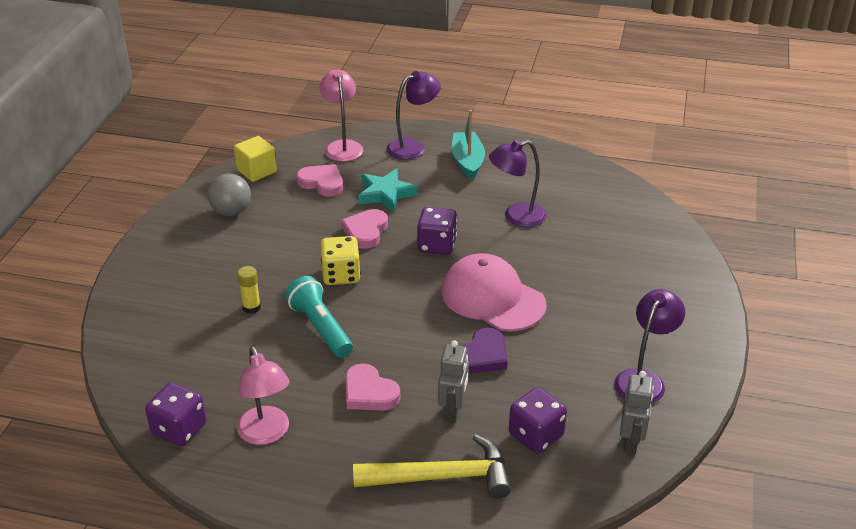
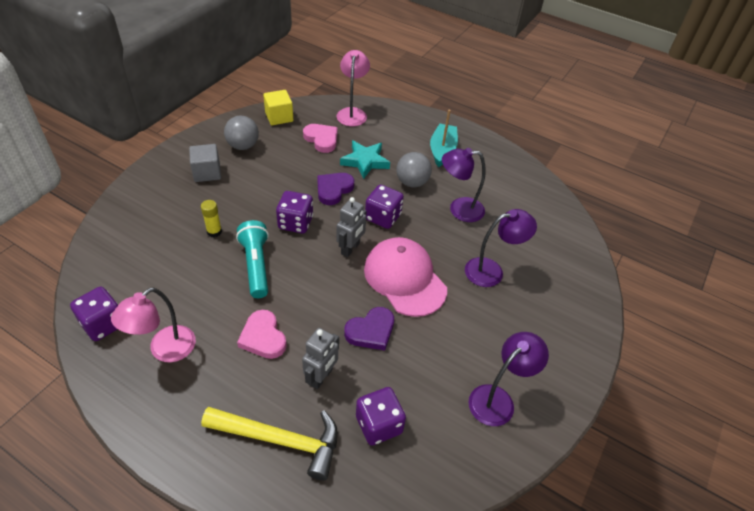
camera: 15 degrees right, 10 degrees up
pink lamp [237,346,290,445] -> pink lamp turned 45 degrees clockwise [111,287,196,362]
yellow dice [321,236,361,285] -> purple dice [276,191,313,234]
pink heart [341,209,388,249] -> purple heart [317,173,354,205]
purple lamp [387,71,441,160] -> purple lamp moved to [465,209,537,287]
grey robot [620,371,654,454] -> grey robot moved to [336,197,367,257]
none -> grey cube [189,144,221,182]
none -> grey ball [397,152,432,187]

